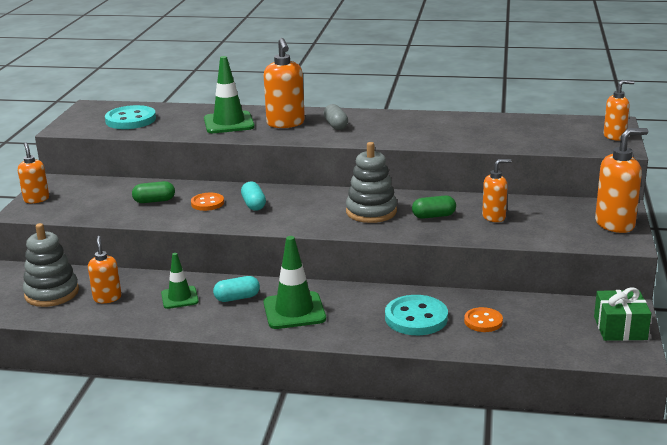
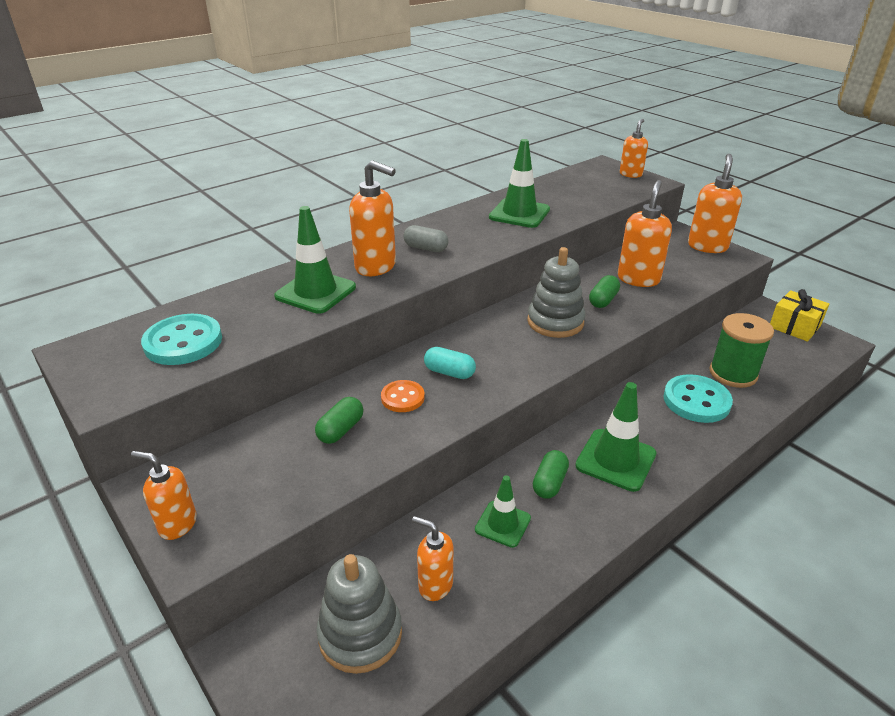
camera: 50 degrees left, 10 degrees up
turquoise capsule [213,276,260,302] -> green capsule [533,450,569,499]
orange button [464,307,503,332] -> green spool [709,313,774,388]
orange soap dispenser [482,159,511,222] -> orange soap dispenser [618,180,672,287], size x1.59
green gift [594,288,651,341] -> yellow gift [770,289,829,342]
none -> green traffic cone [489,139,550,228]

